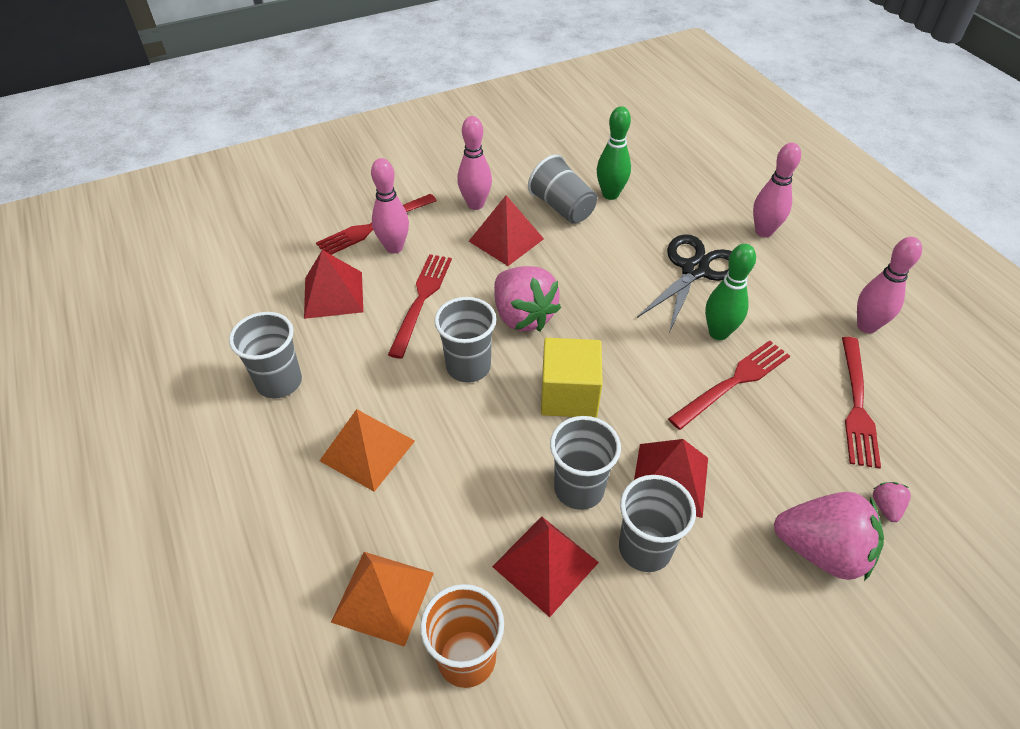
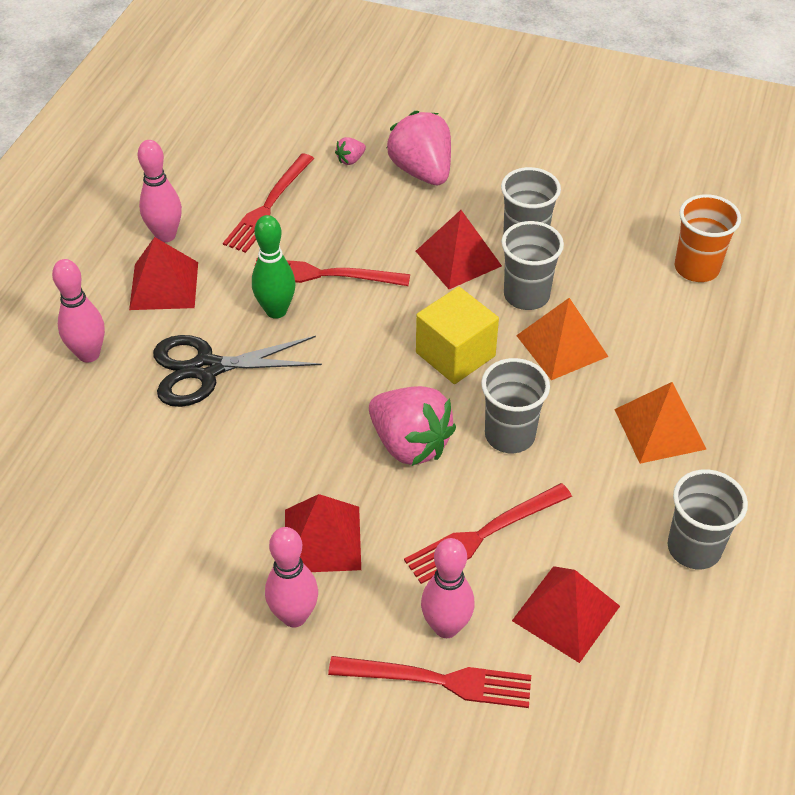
camera: 135 degrees left, 0 degrees up
orange pyramid [331,552,434,647] -> orange pyramid moved to [516,298,609,380]
red pyramid [492,517,599,617] -> red pyramid moved to [129,237,198,310]
pink strawberry [494,266,561,331] -> pink strawberry turned 120 degrees clockwise [369,386,456,466]
grey cup [528,155,597,224] -> none
green bowling pin [597,106,631,200] -> none
red fork [842,337,881,469] -> red fork turned 150 degrees clockwise [223,153,314,253]

